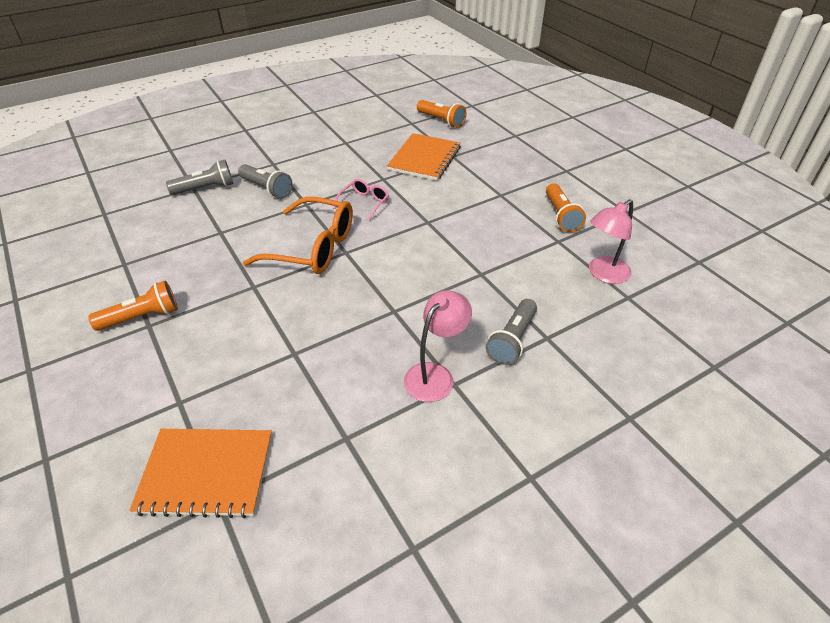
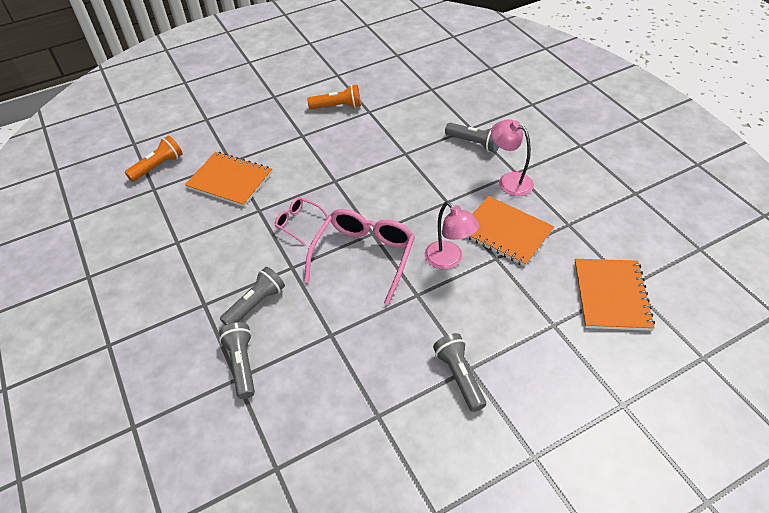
camera: 85 degrees left, 5 degrees up
orange flashlight [88,281,178,331] -> grey flashlight [433,333,486,412]
orange glasses [243,197,353,274] -> pink glasses [304,209,415,305]
pink lamp [589,199,633,284] -> pink lamp moved to [425,201,480,269]
none -> orange notebook [467,196,554,266]

